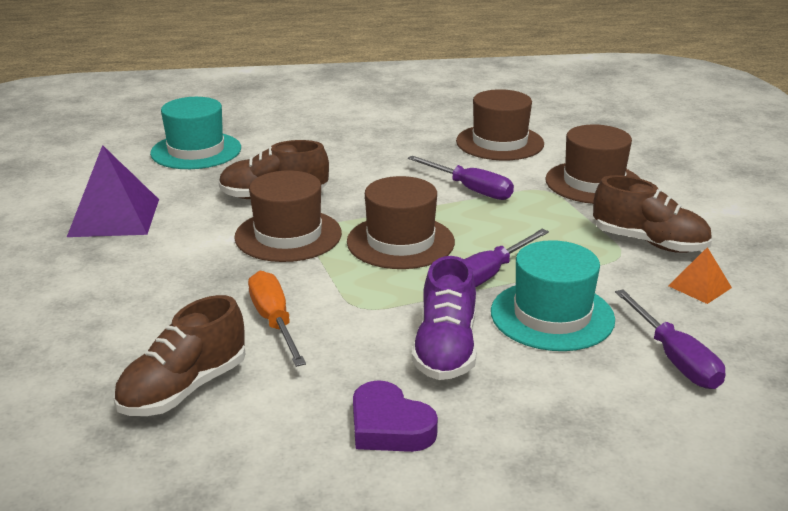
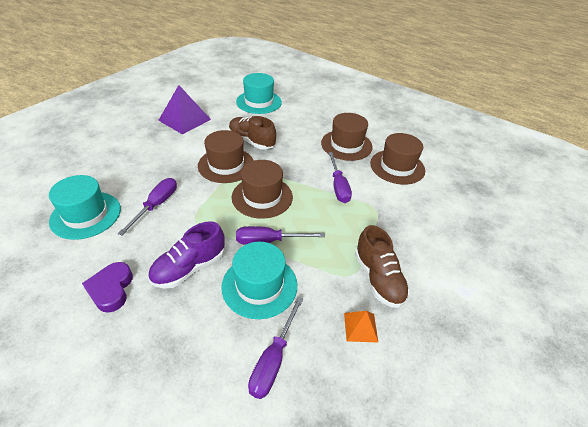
camera: 40 degrees right, 15 degrees up
brown shoe [113,295,245,416] -> turquoise hat [49,175,121,240]
orange screwdriver [248,271,306,367] -> purple screwdriver [117,178,177,235]
brown hat [545,124,640,204] -> brown hat moved to [321,113,373,161]

